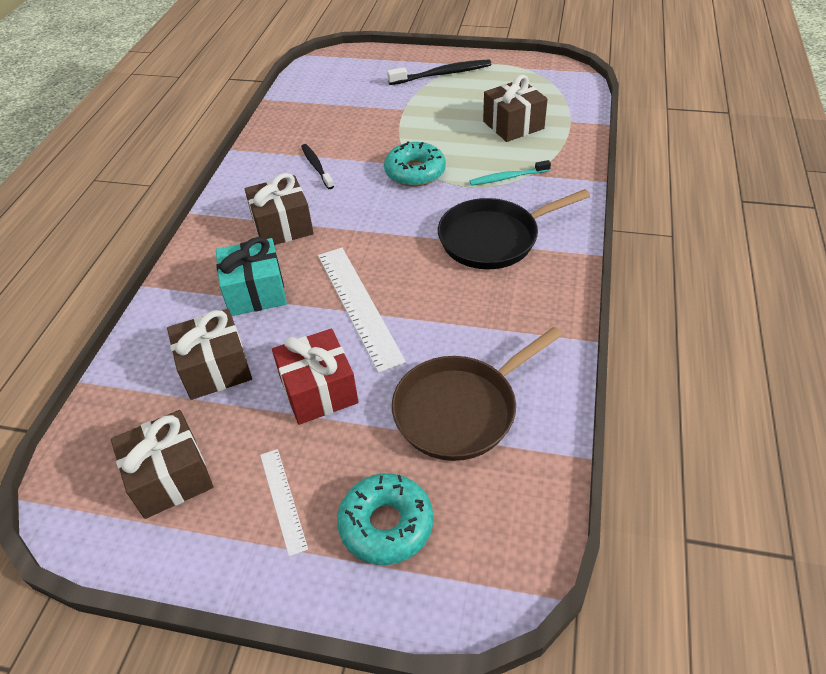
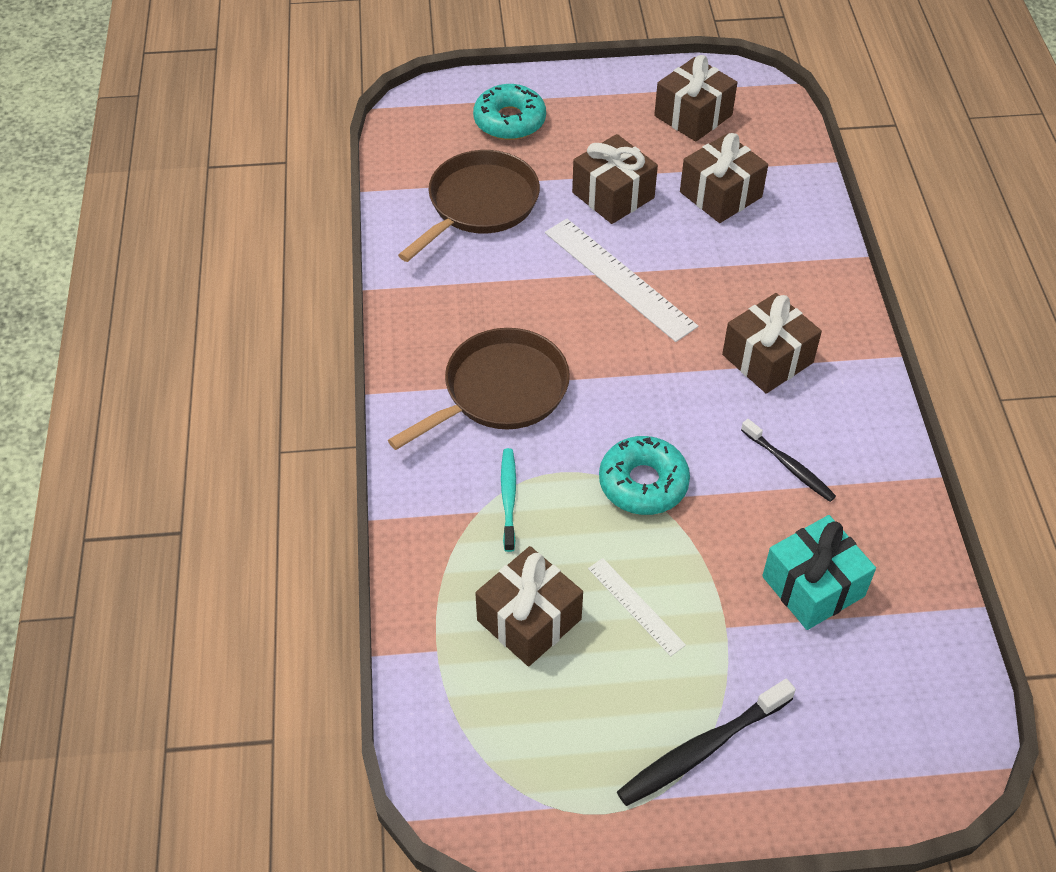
camera: 160 degrees right, 5 degrees up
turquoise gift [216,237,287,316] -> turquoise gift moved to [762,515,876,630]
white ruler [260,449,308,557] -> white ruler moved to [588,558,686,656]
red gift [272,329,358,425] -> brown gift [572,134,658,224]
black pan [438,189,590,269] -> brown pan [388,328,570,450]
turquoise toothbrush [469,160,551,186] -> turquoise toothbrush turned 60 degrees counterclockwise [501,448,516,552]

